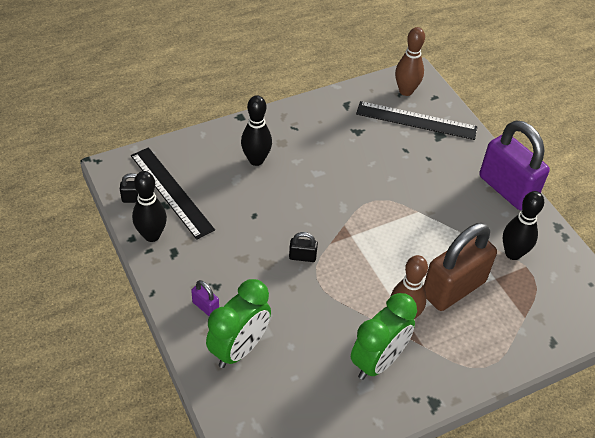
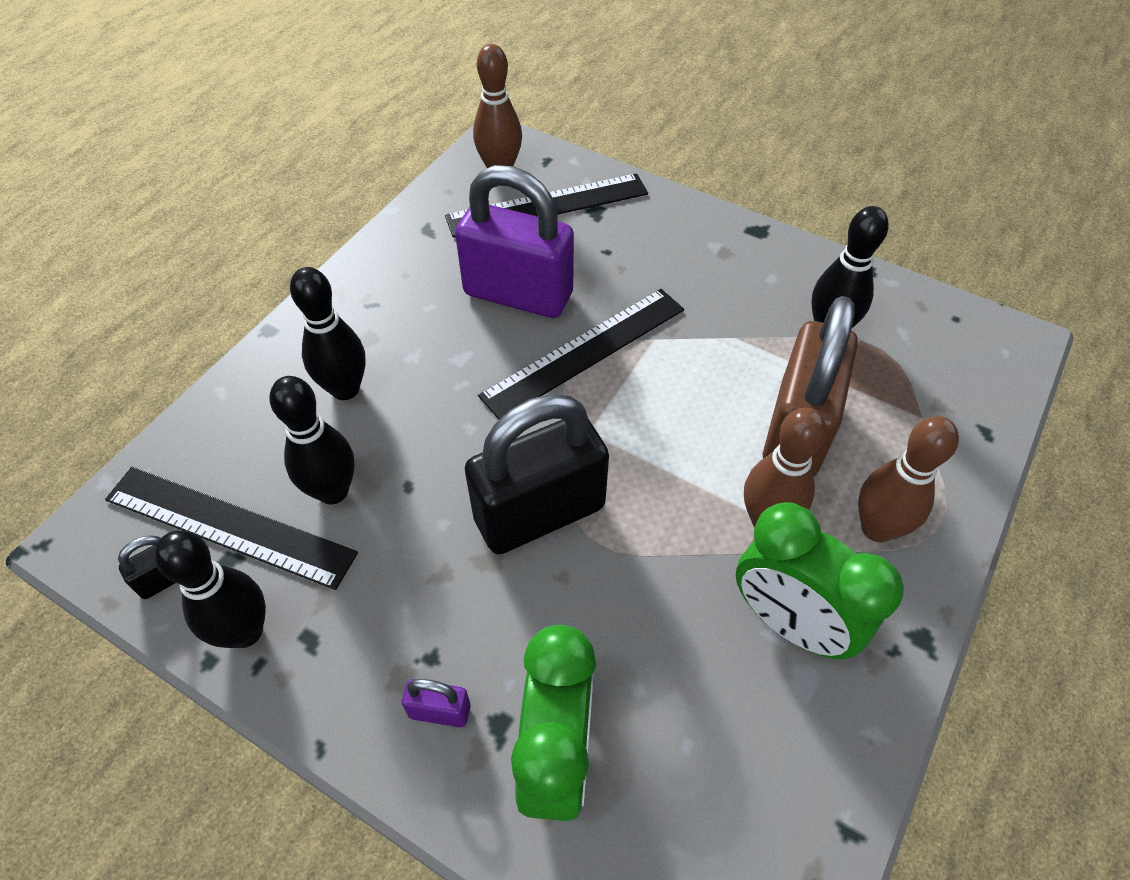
camera: 30 degrees left, 5 degrees up
black padlock [289,232,318,262] -> black padlock [465,394,609,554], size x2.44
green clock [351,293,417,380] -> green clock turned 120 degrees clockwise [736,502,904,659]
purple padlock [479,121,550,210] -> purple padlock moved to [455,165,574,318]
none -> black bowling pin [270,376,355,504]
none -> black ruler [478,289,684,419]
none -> brown bowling pin [858,416,959,542]

